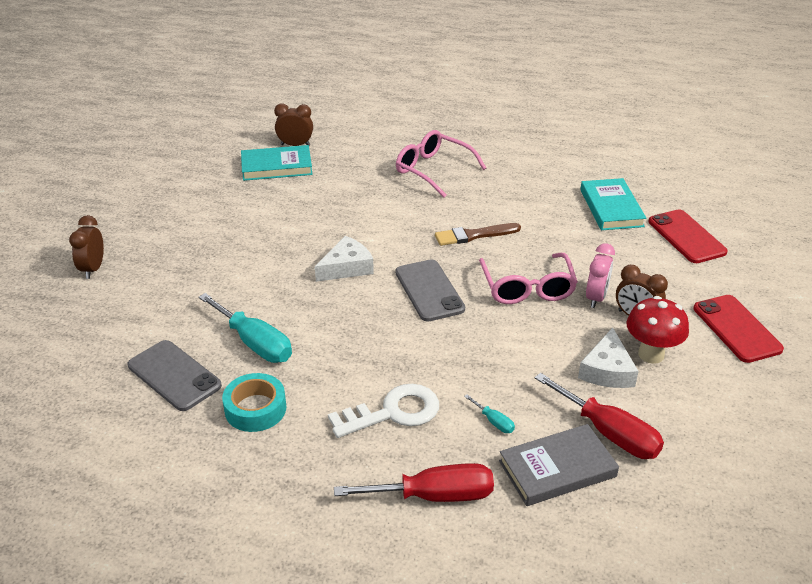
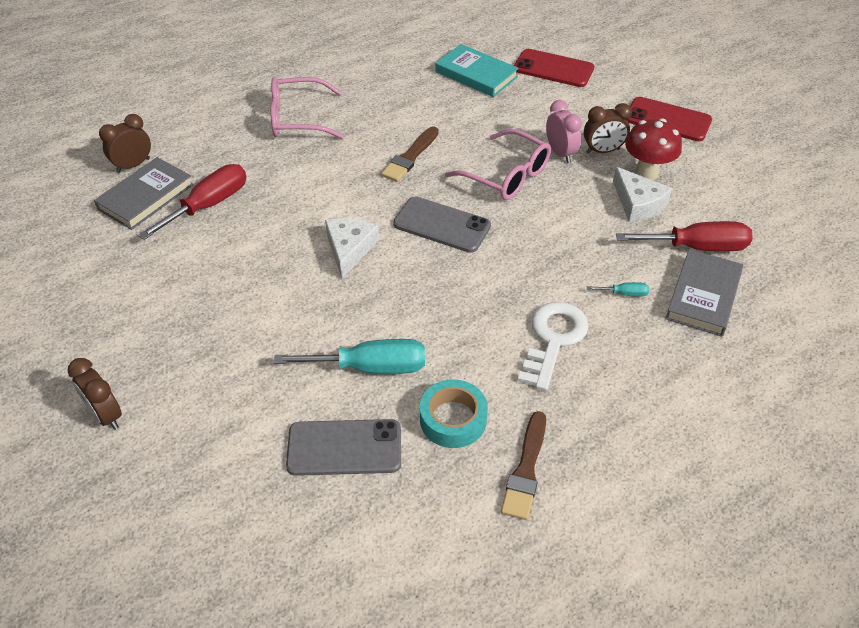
camera: 45 degrees left, 10 degrees up
turquoise book [241,145,313,181] -> grey book [94,157,194,230]
red screwdriver [334,463,494,502] -> red screwdriver moved to [138,164,246,240]
none -> brown brush [501,411,546,520]

